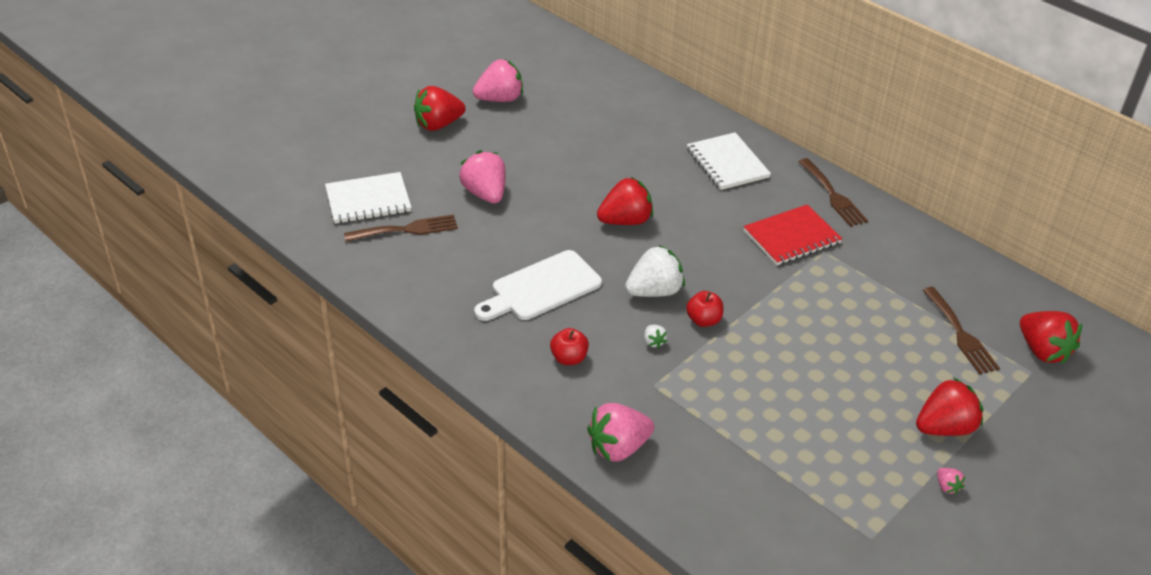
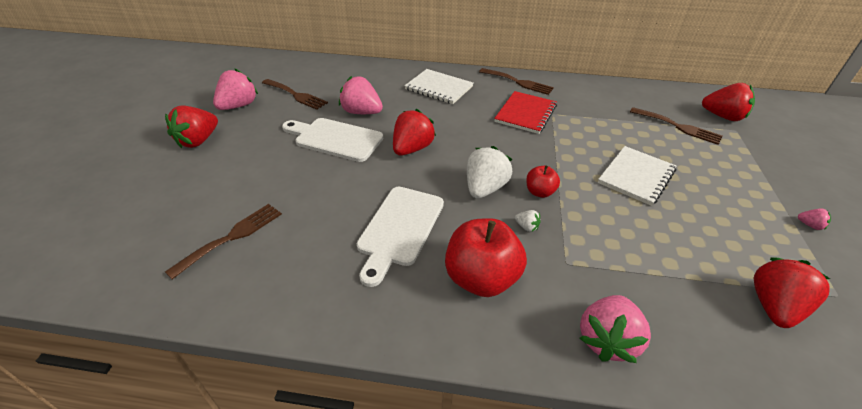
camera: 35 degrees left, 0 degrees up
white notebook [325,172,412,224] -> white notebook moved to [598,146,676,206]
pink strawberry [459,150,506,203] -> pink strawberry moved to [339,76,383,114]
red apple [550,328,589,365] -> red apple [445,218,527,297], size x1.95
red strawberry [916,377,983,436] -> red strawberry moved to [754,257,830,328]
none -> brown fork [262,79,328,110]
none -> white cutting board [282,118,383,162]

